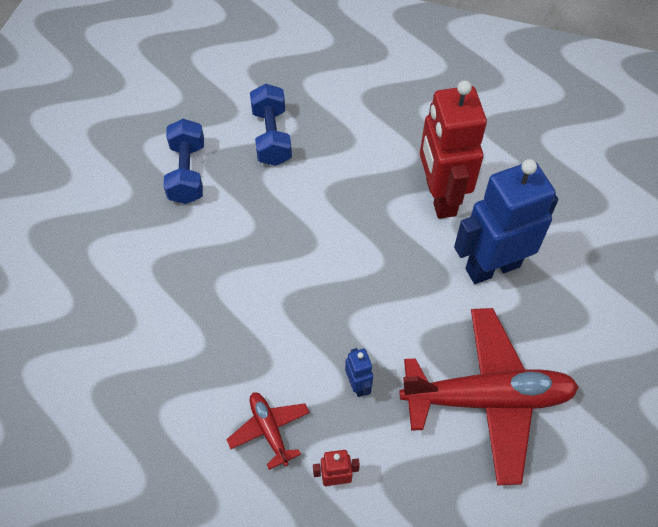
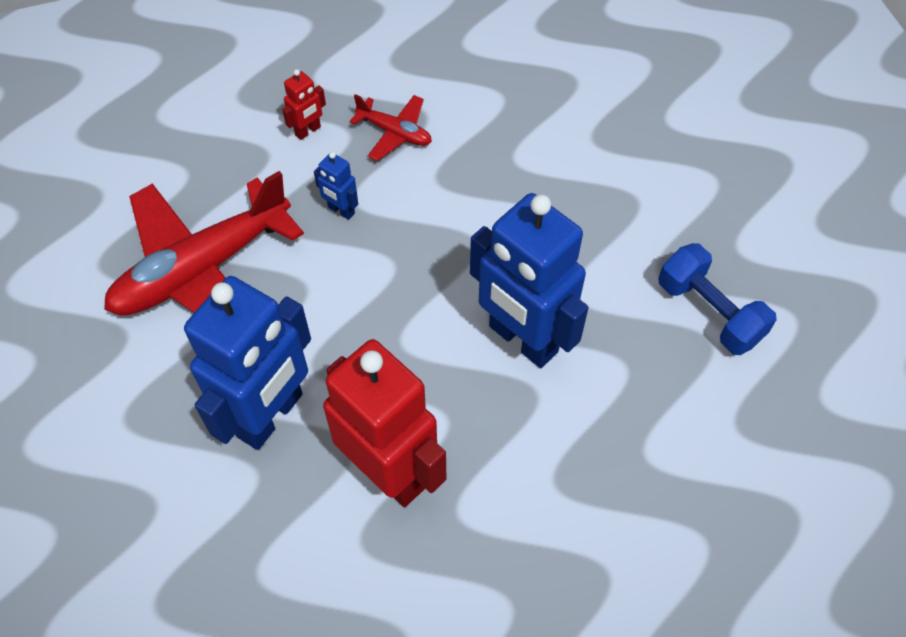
camera: 145 degrees right, 0 degrees up
blue dumbbell [250,84,292,166] -> none
none -> blue robot [470,193,588,368]

